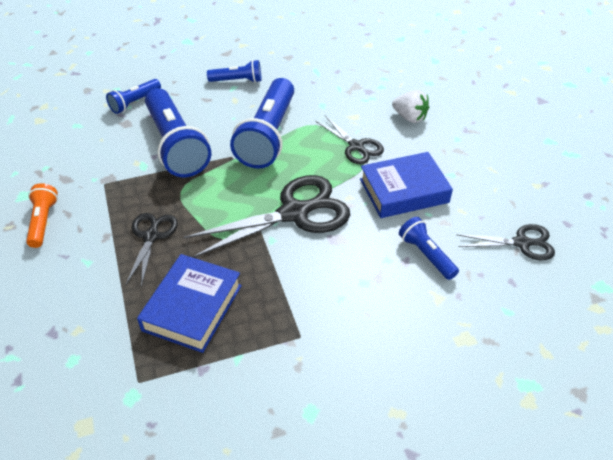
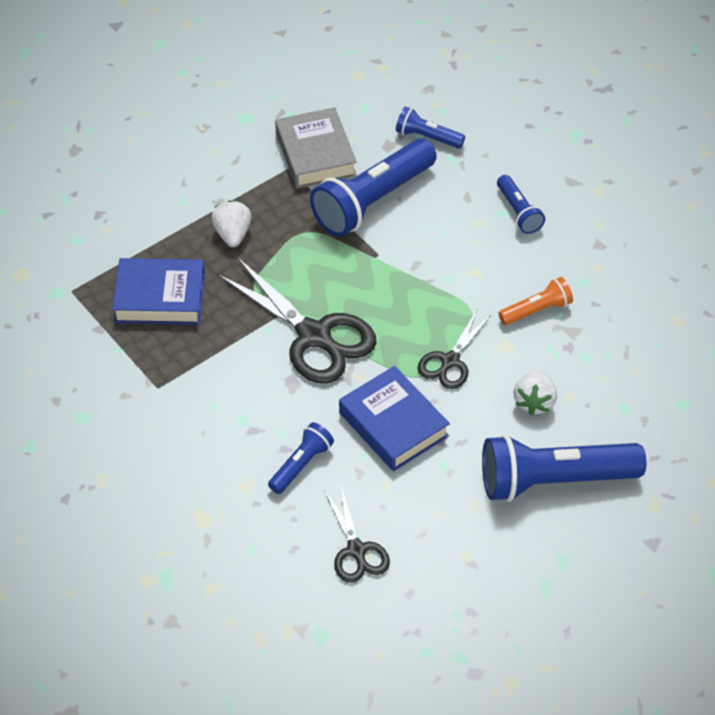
camera: 70 degrees right, 5 degrees up
orange flashlight [26,183,58,248] -> orange flashlight moved to [499,277,573,325]
black scissors [126,213,178,287] -> white strawberry [211,200,252,247]
blue flashlight [230,78,294,169] -> blue flashlight moved to [482,434,646,502]
none -> grey book [275,107,357,189]

